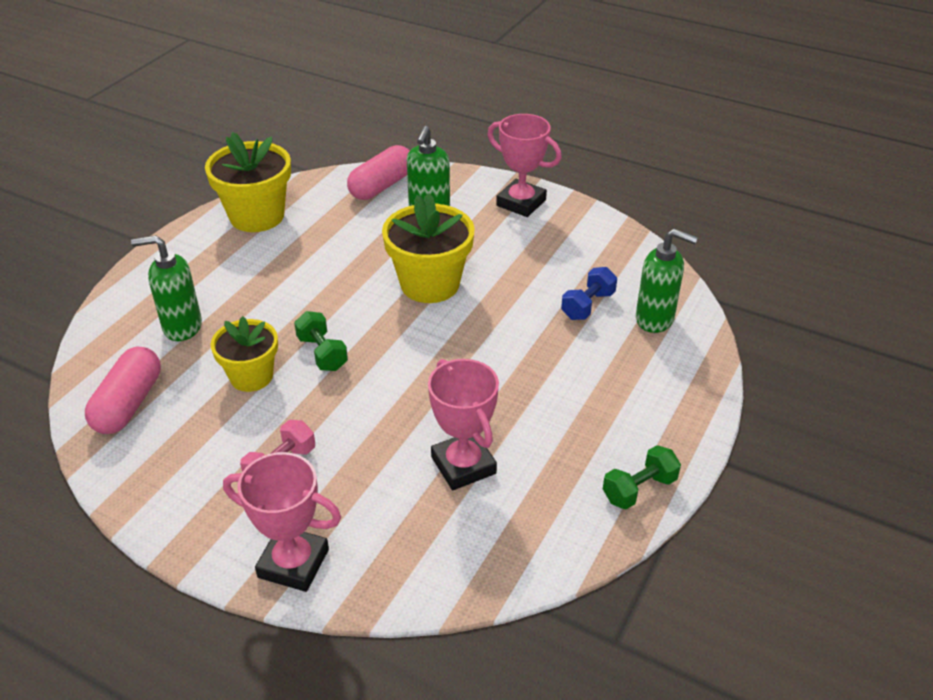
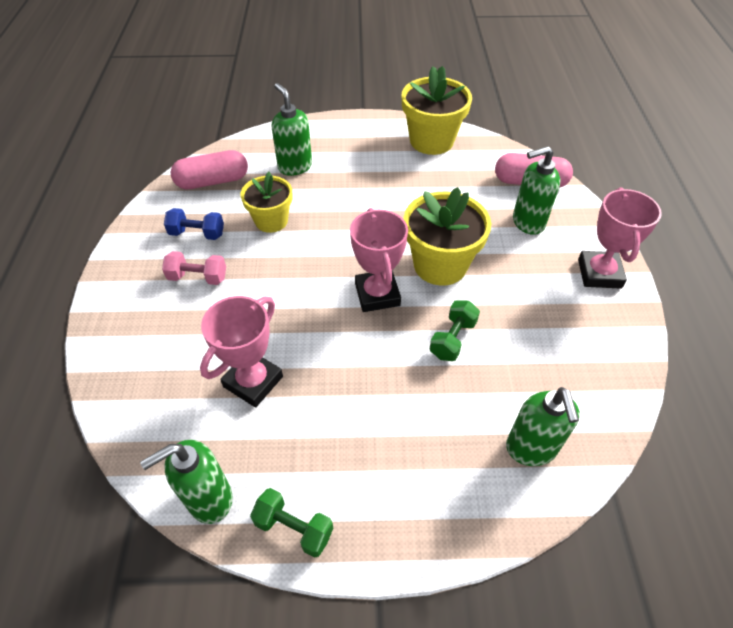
camera: 60 degrees right, 10 degrees up
pink trophy [223,452,341,592] -> pink trophy moved to [350,208,408,312]
green dumbbell [294,311,348,371] -> green dumbbell moved to [430,300,480,361]
blue dumbbell [561,267,617,320] -> blue dumbbell moved to [164,208,224,240]
none -> green soap dispenser [140,440,233,524]

